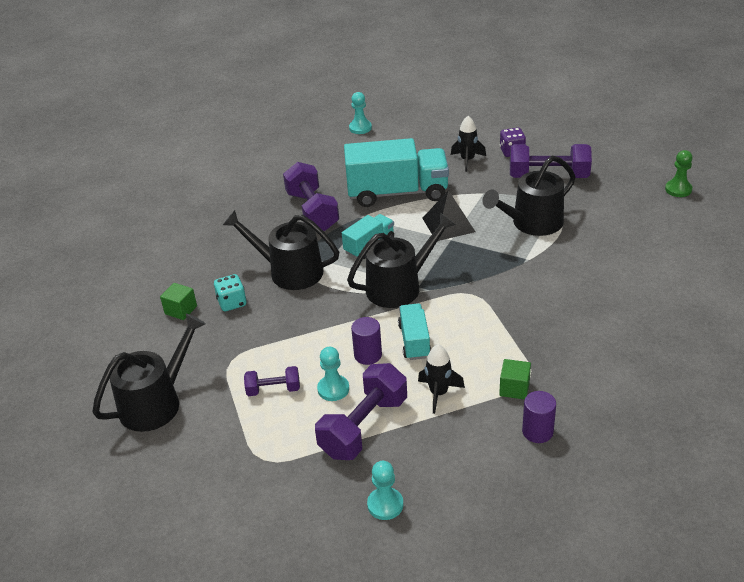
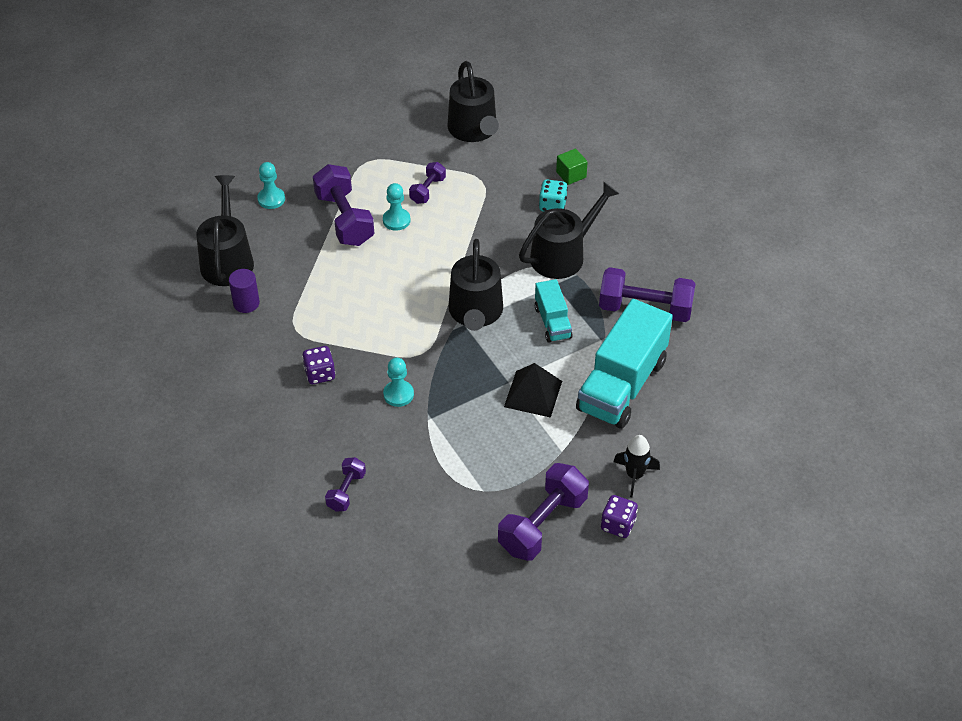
camera: 120 degrees right, 10 degrees up
turquoise pawn [349,92,372,134] -> turquoise pawn moved to [383,358,414,407]
purple cylinder [351,317,382,365] -> none
turquoise truck [398,304,431,360] -> none
black rocket [418,344,465,414] -> none
black watering can [483,156,576,236] -> black watering can moved to [196,175,254,286]
green cube [499,359,531,400] -> none
green pawn [665,150,692,197] -> none
none -> purple dice [302,346,335,384]
none -> purple dumbbell [325,457,366,511]

